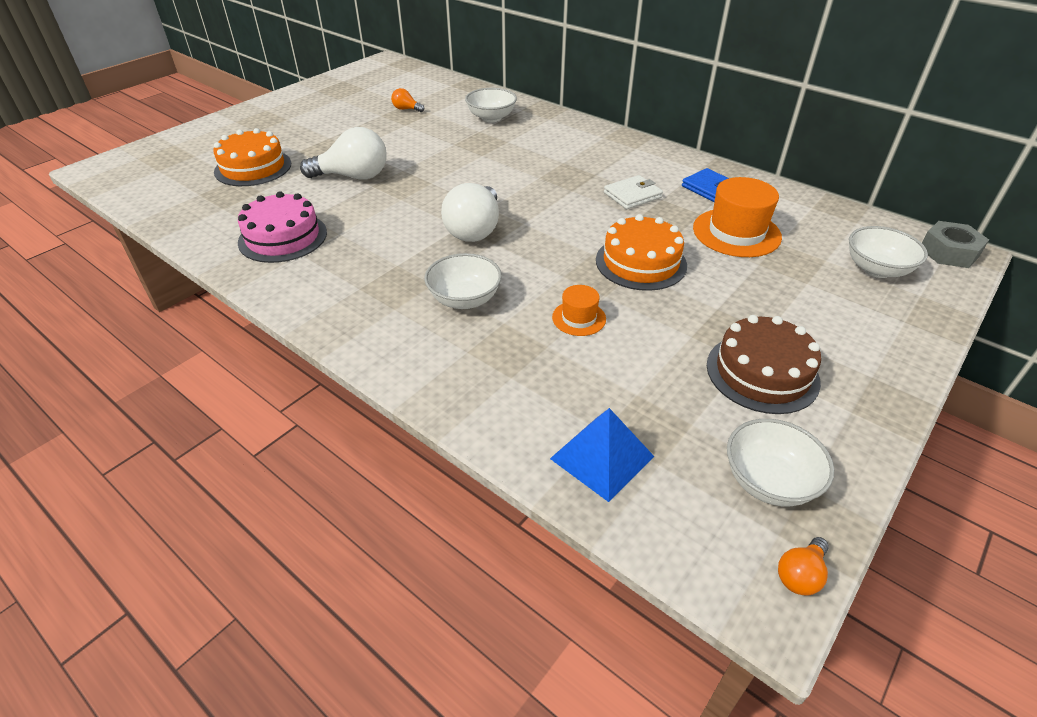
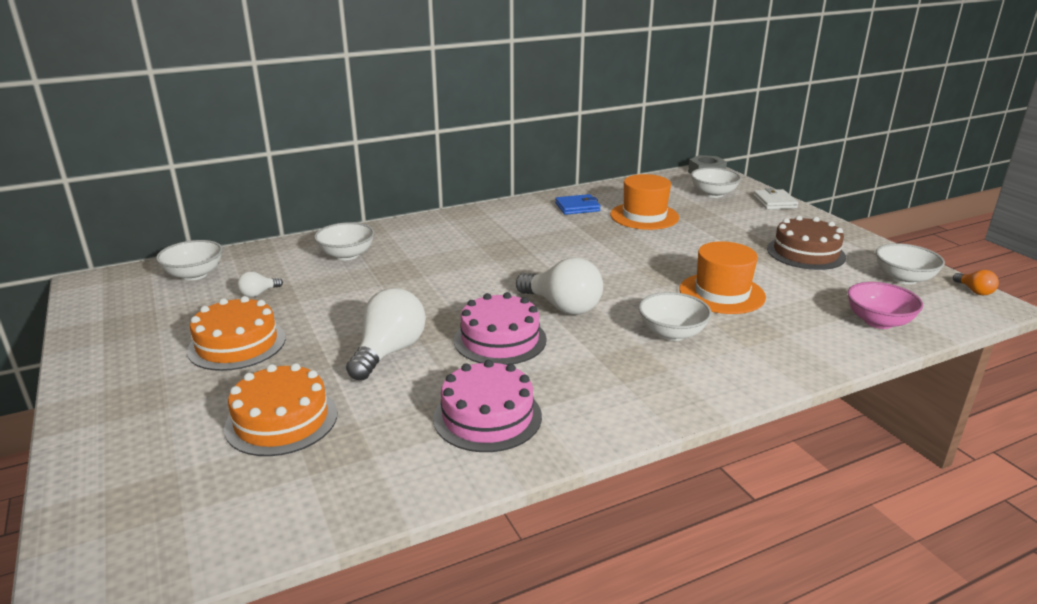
camera: 65 degrees left, 15 degrees down
orange light bulb [391,88,424,112] -> white light bulb [237,271,283,297]
blue pyramid [550,408,655,502] -> pink bowl [847,282,923,329]
orange hat [552,285,606,336] -> orange hat [679,241,766,314], size x1.88
orange cake [596,214,687,291] -> orange cake moved to [187,296,286,371]
white wallet [604,175,663,209] -> white wallet moved to [753,188,798,209]
none -> white bowl [156,240,223,281]
none -> pink cake [454,292,547,365]

